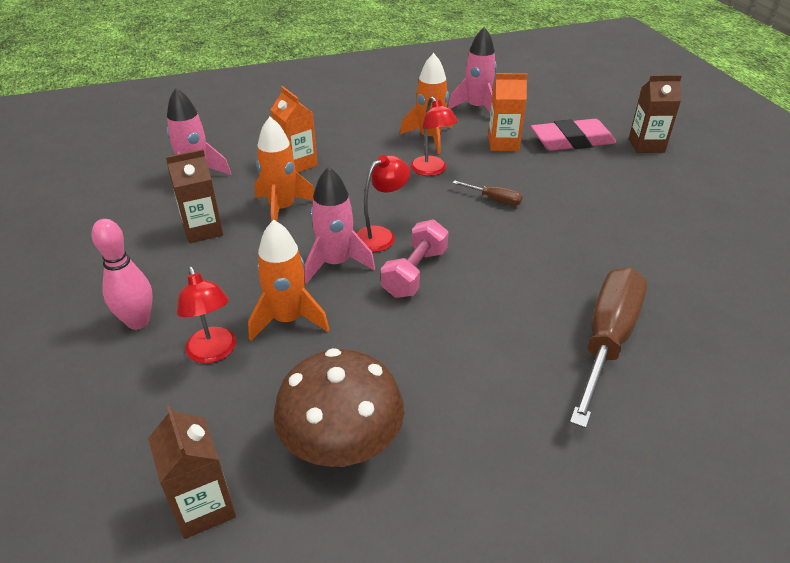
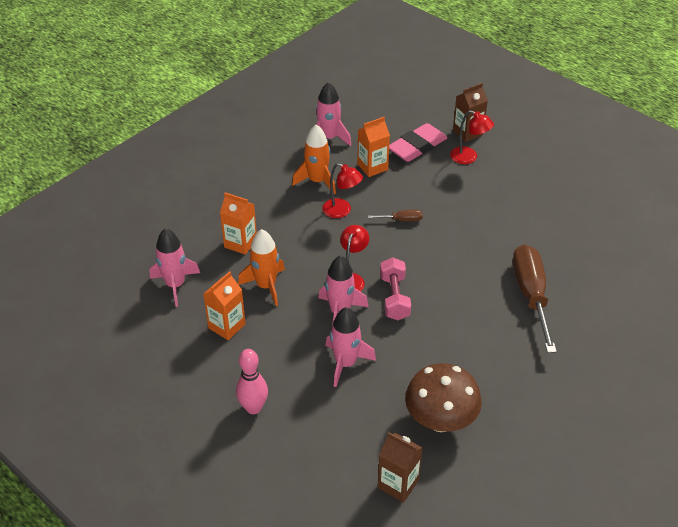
camera: 30 degrees left, 5 degrees up
brown carton [166,149,223,244] -> orange carton [203,271,245,340]
red lamp [177,267,236,363] -> red lamp moved to [450,110,494,164]
orange rocket [248,220,330,341] -> pink rocket [326,307,376,387]

